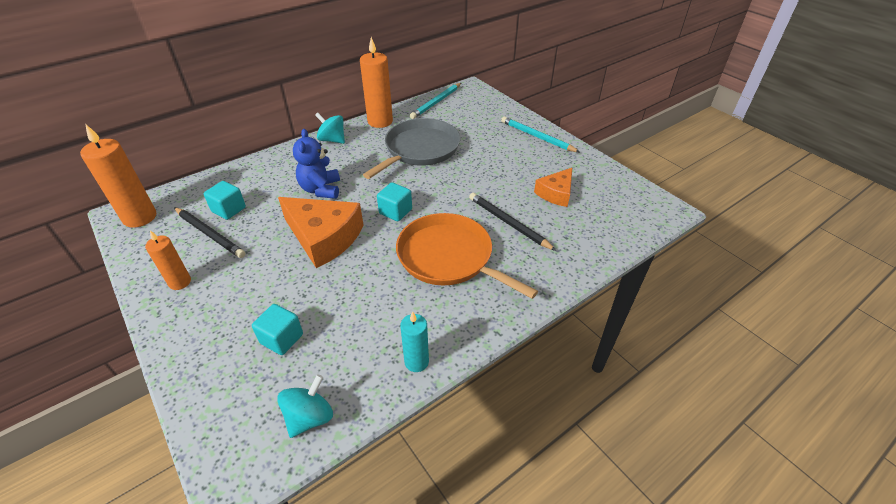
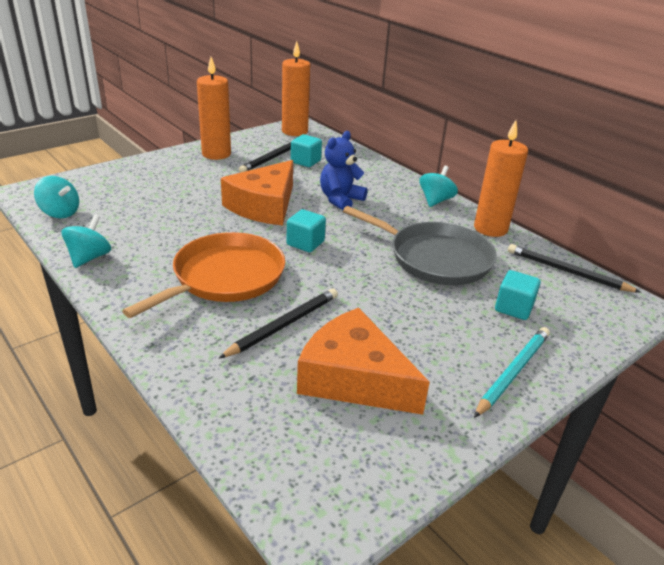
camera: 85 degrees right, 10 degrees down
orange candle [145,230,191,290] -> orange candle [197,57,231,160], size x1.69
turquoise cube [252,304,303,355] -> turquoise cube moved to [495,270,541,320]
blue teddy bear [293,129,340,199] -> blue teddy bear turned 45 degrees counterclockwise [320,131,368,210]
turquoise candle [400,312,429,372] -> turquoise spinning top [61,214,111,268]
turquoise pencil [410,83,461,119] -> black pencil [508,244,641,293]
orange cheese [534,168,572,207] -> orange cheese [297,308,430,415], size x1.72

